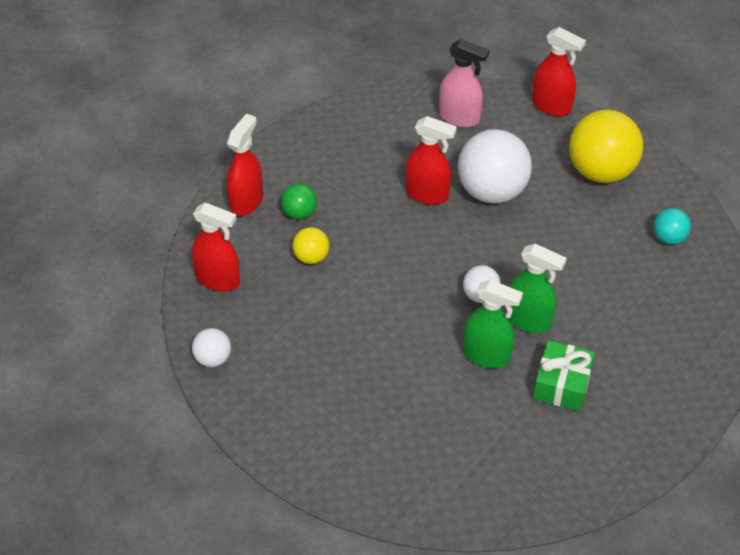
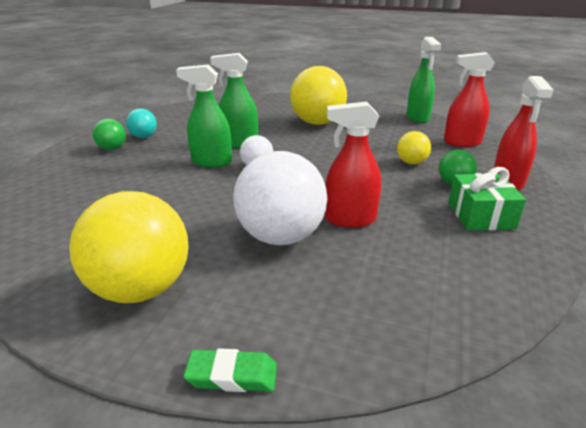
camera: 160 degrees right, 20 degrees down
white ball [192,328,231,367] -> green spray bottle [406,37,441,123]
pink spray bottle [439,39,489,128] -> none
red spray bottle [532,27,586,116] -> green eraser [184,348,277,392]
green gift [533,340,595,411] -> green gift moved to [448,167,526,231]
turquoise ball [654,208,691,244] -> turquoise ball moved to [126,108,157,138]
none -> green ball [92,119,126,150]
none -> yellow ball [290,66,347,125]

